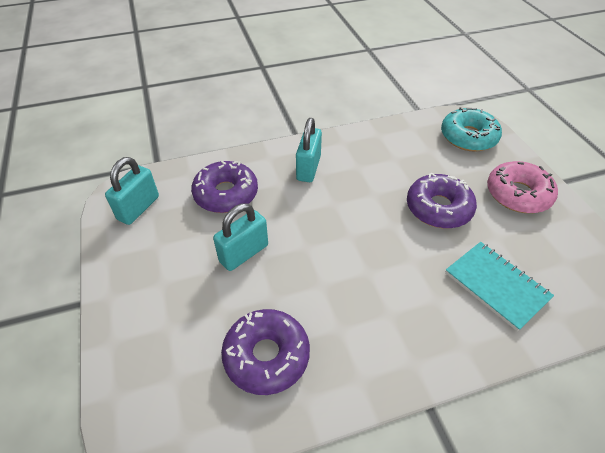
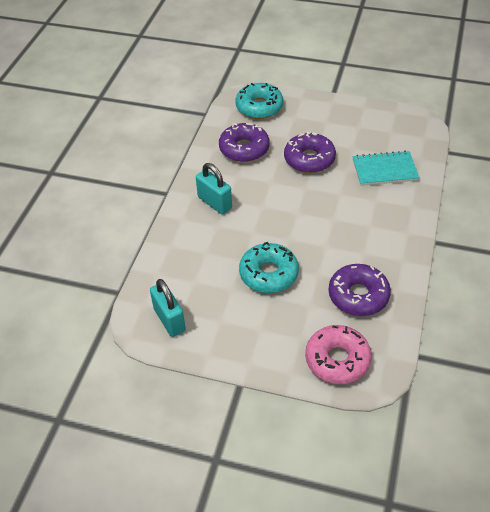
camera: 55 degrees left, 0 degrees up
purple donut [191,161,258,213] -> purple donut moved to [219,123,270,162]
turquoise padlock [213,203,268,271] -> turquoise donut [239,242,299,293]
pink donut [487,161,558,213] -> pink donut moved to [305,325,372,384]

